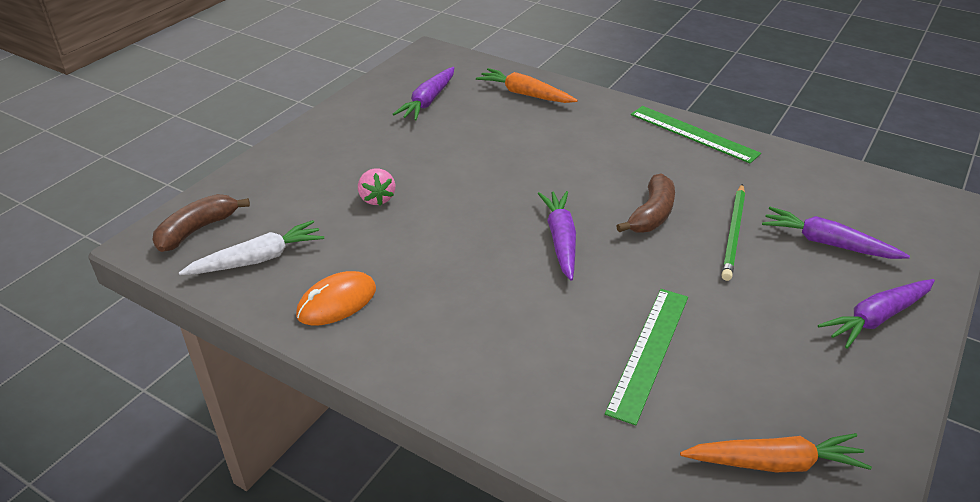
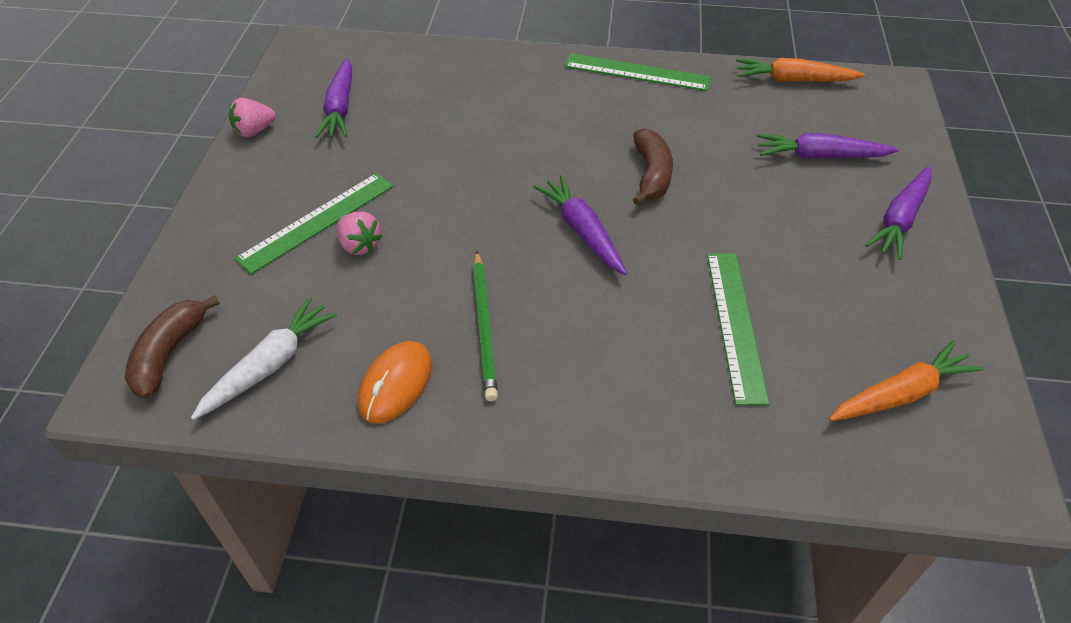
camera: 25 degrees left, 10 degrees up
orange carrot [476,68,578,103] -> orange carrot moved to [736,58,865,82]
green pencil [721,184,745,281] -> green pencil moved to [473,251,498,401]
none -> pink strawberry [229,98,276,137]
none -> green ruler [235,173,394,274]

